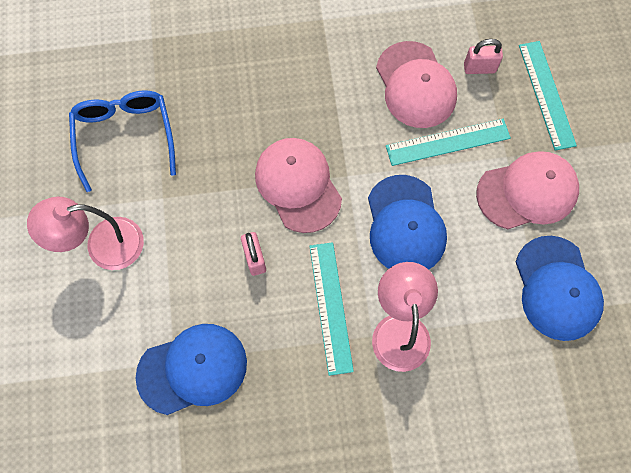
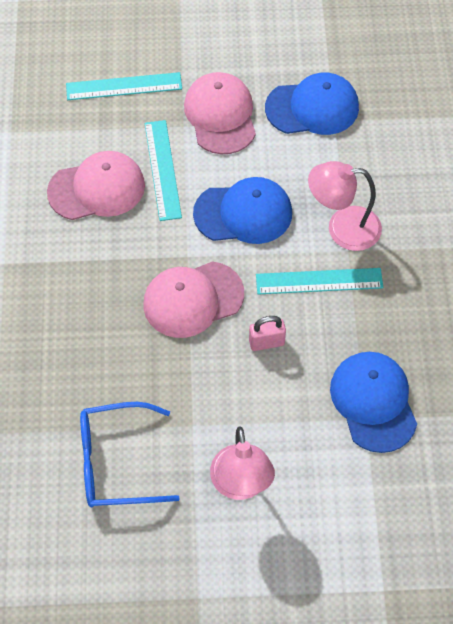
camera: 85 degrees left, 10 degrees down
pink padlock [464,39,503,74] -> none

